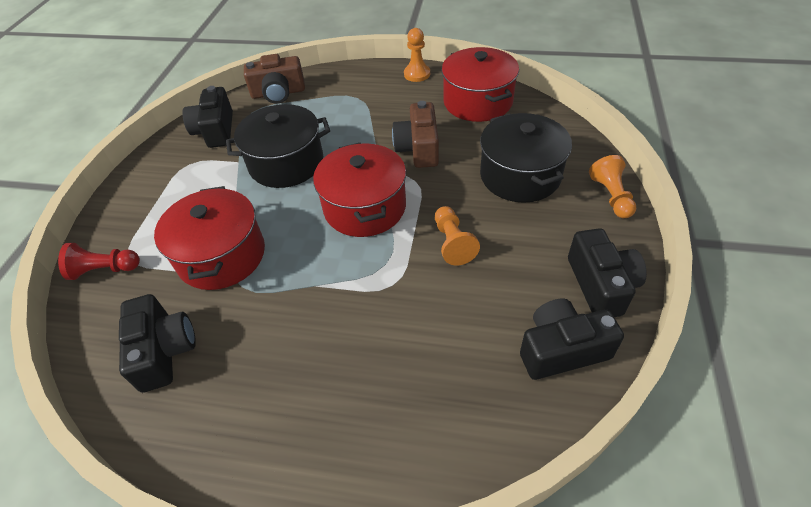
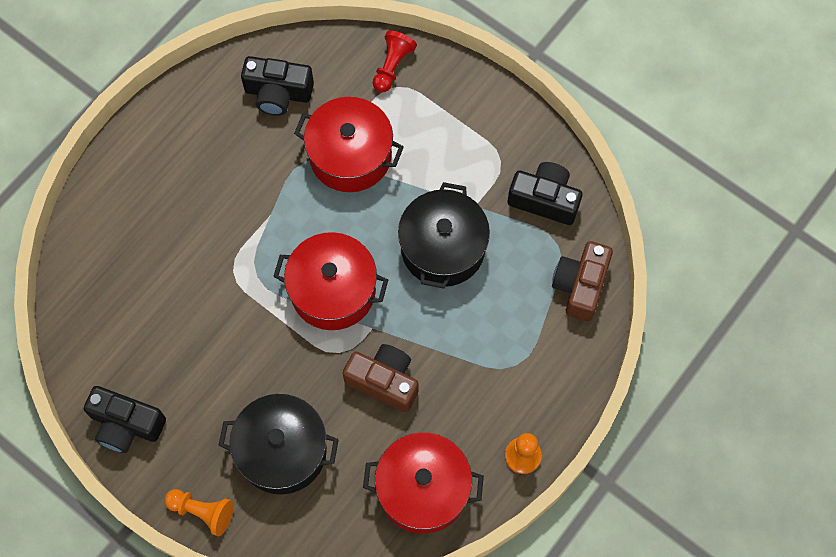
camera: 115 degrees right, 20 degrees up
orange pawn [435,206,480,266] -> none
black camera [520,299,624,380] -> none

